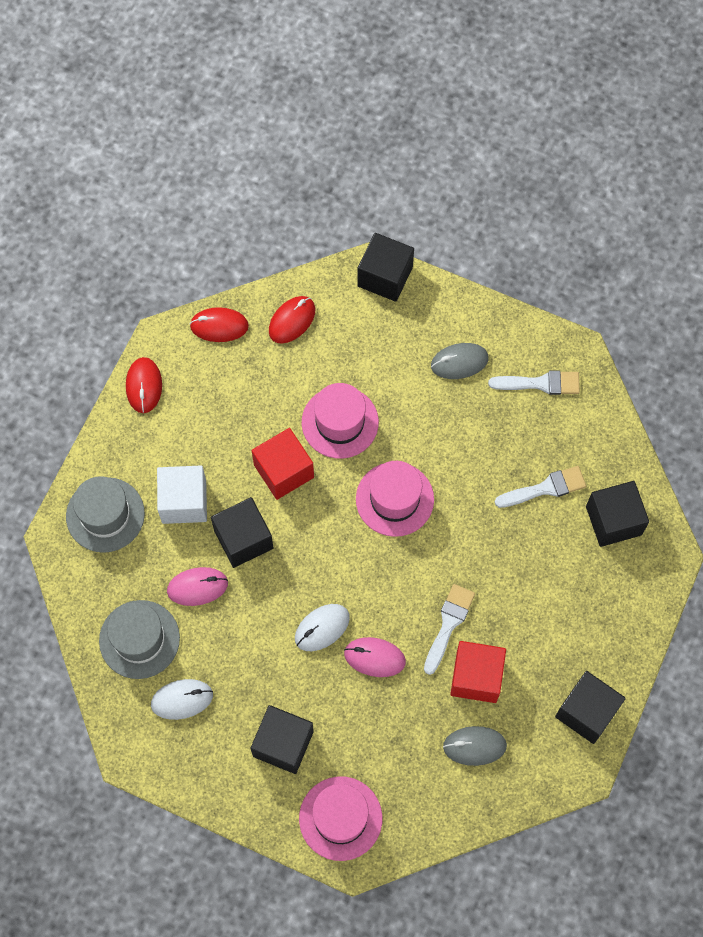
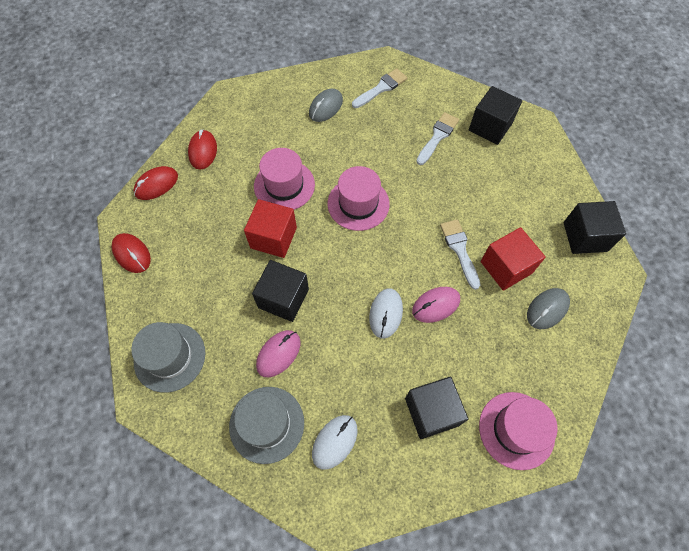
camera: 40 degrees left, 5 degrees down
white cube [157,466,207,524] -> none
black cube [357,233,414,302] -> none

